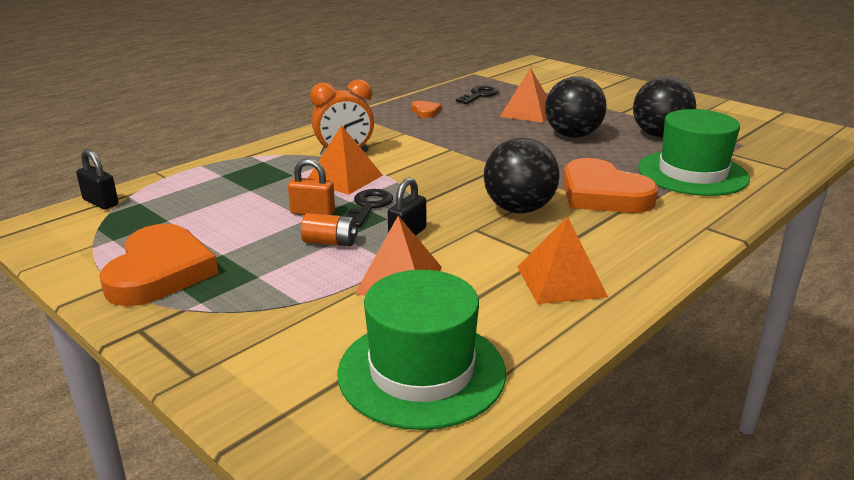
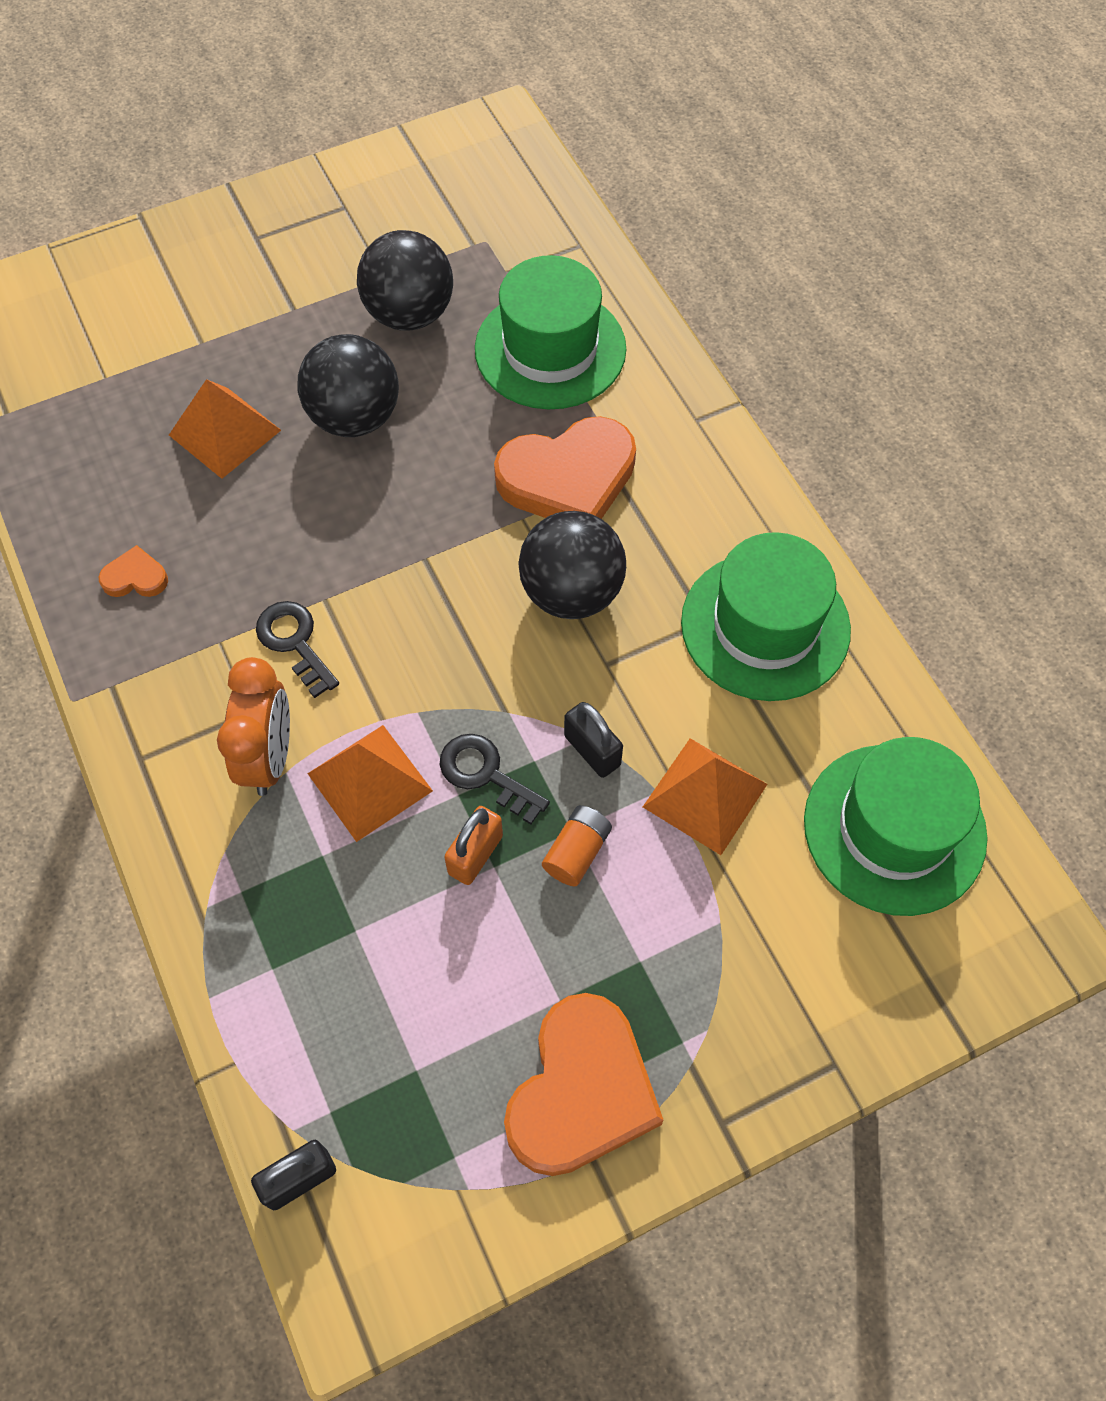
camera: 70 degrees left, 35 degrees up
orange heart [99,224,218,306] -> orange heart turned 90 degrees clockwise [504,993,664,1176]
black key [456,86,499,104] -> black key moved to [256,601,339,698]
orange pyramid [517,217,608,304] -> green hat [681,532,851,701]

